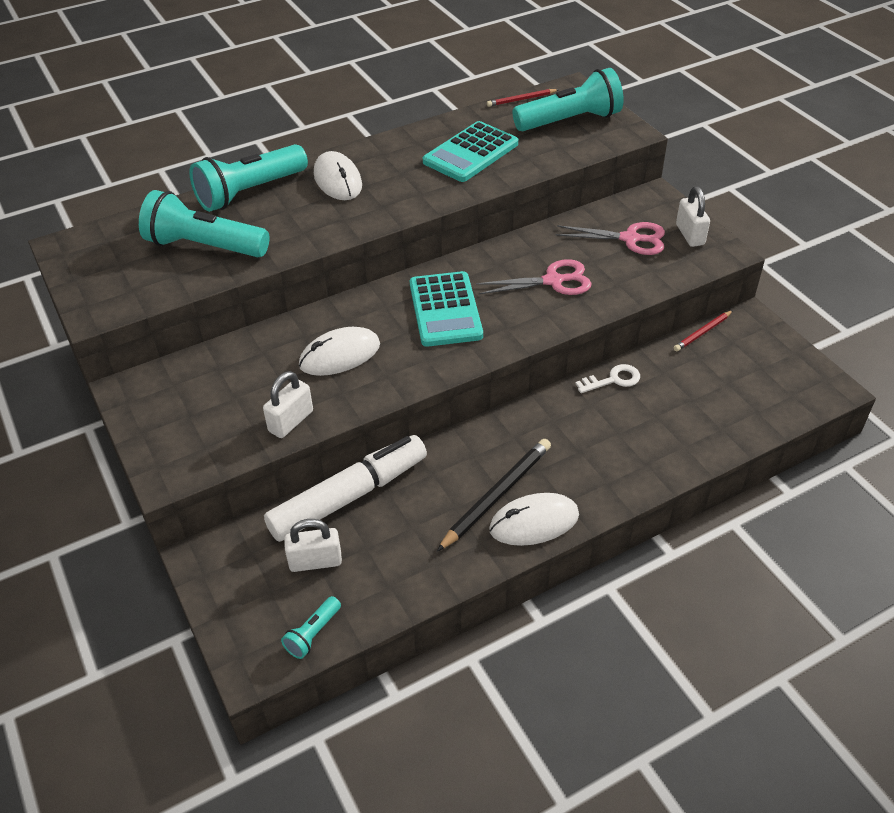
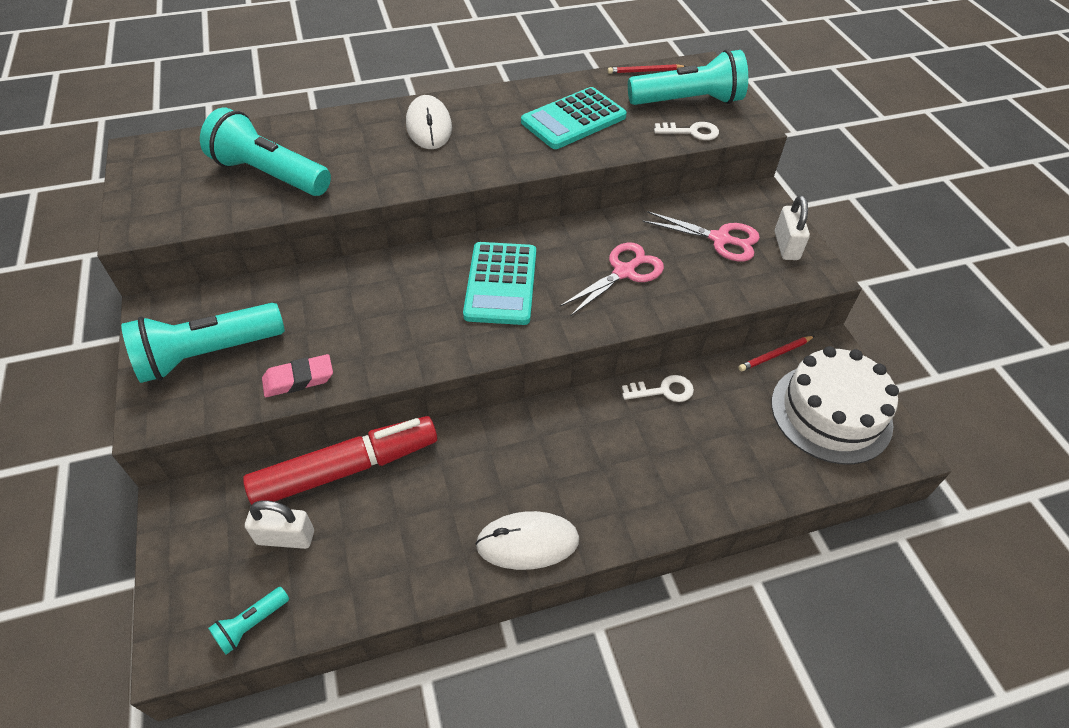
camera: 10 degrees right, 5 degrees up
turquoise flashlight [189,144,308,212] -> turquoise flashlight moved to [121,303,285,383]
white padlock [263,371,313,438] -> pink eraser [262,354,333,397]
white marker [264,435,427,542] -> red marker [243,416,437,505]
white mouse [299,327,380,376] -> none
black pencil [437,439,551,551] -> none
pink scissors [476,259,592,295] -> pink scissors turned 45 degrees counterclockwise [560,242,664,316]
none -> white key [654,122,719,140]
none -> white cake [771,346,899,464]

